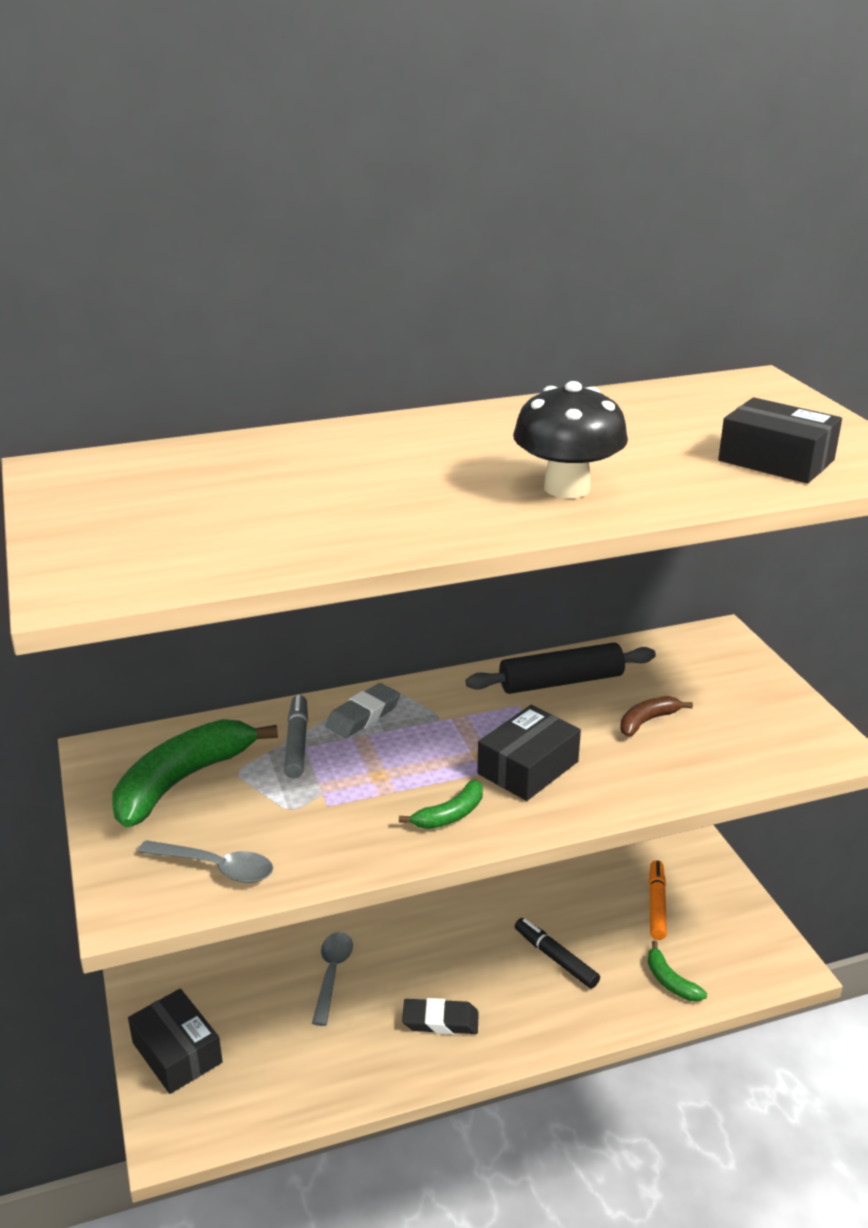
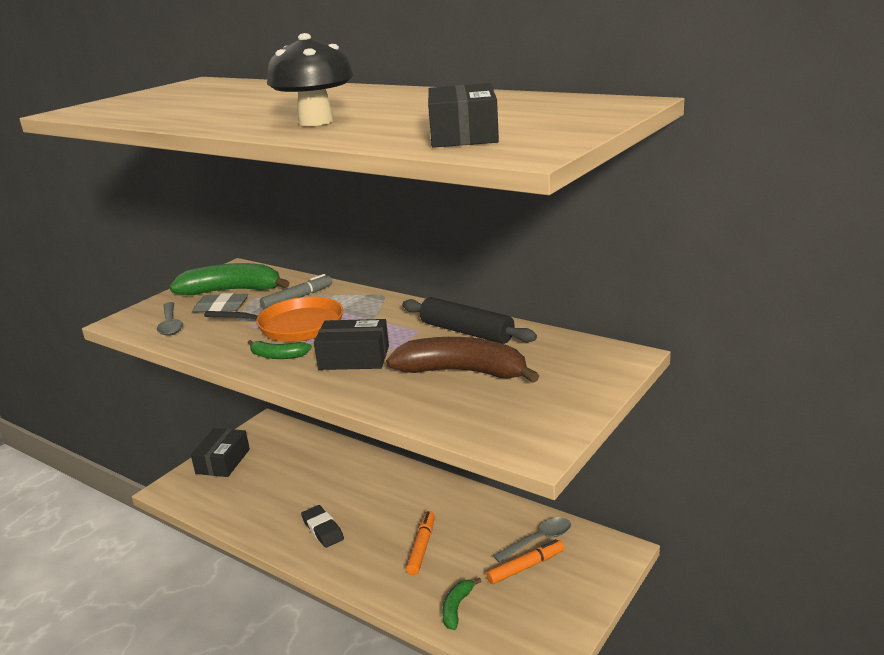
camera: 55 degrees right, 5 degrees down
grey spoon [312,932,353,1026] -> grey spoon moved to [493,518,571,562]
grey eraser [326,683,400,738] -> grey eraser moved to [192,293,248,312]
black marker [515,918,600,988] -> orange marker [406,511,435,575]
brown banana [620,696,693,737] -> brown banana [386,337,539,383], size x2.03
none -> orange pan [204,297,343,342]

